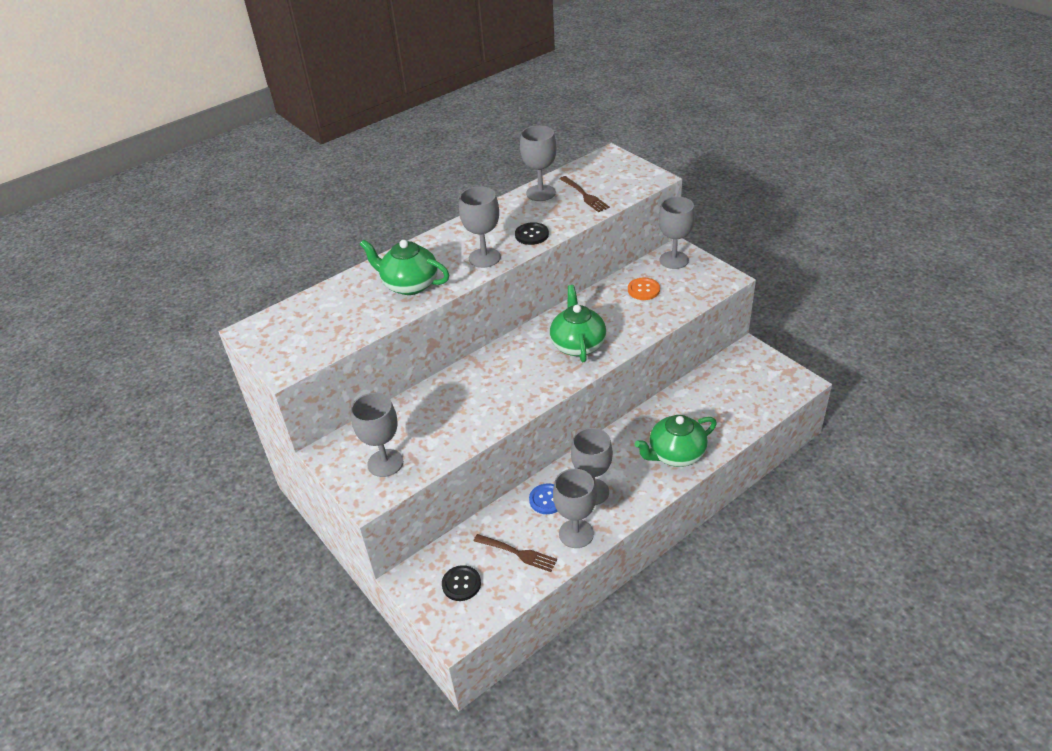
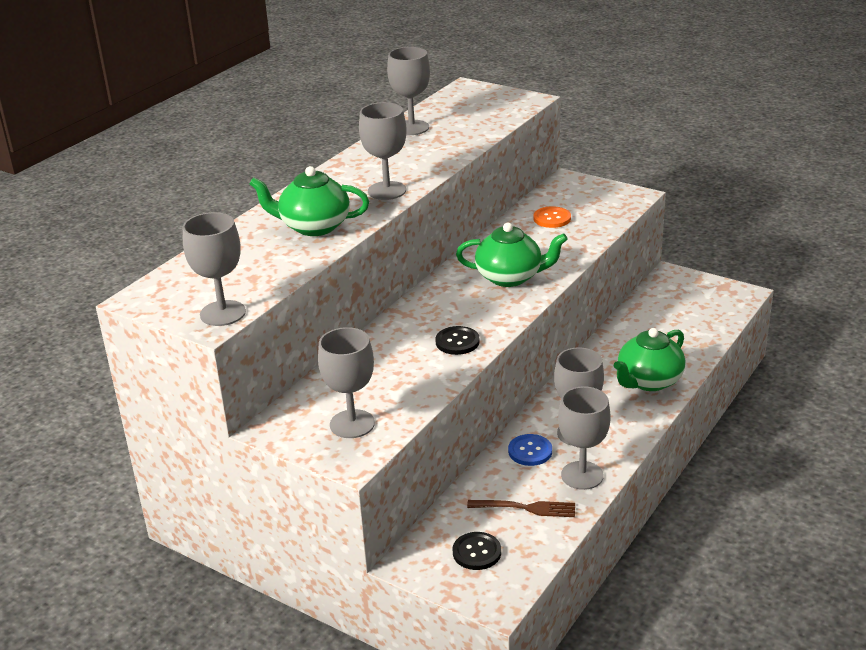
camera: 20 degrees left, 10 degrees down
black button [515,222,549,245] -> black button moved to [435,326,480,355]
green teapot [550,285,606,362] -> green teapot turned 120 degrees clockwise [456,223,568,287]
brown fork [560,176,610,212] -> none
grey goblet [658,196,695,269] -> grey goblet moved to [183,212,246,326]

